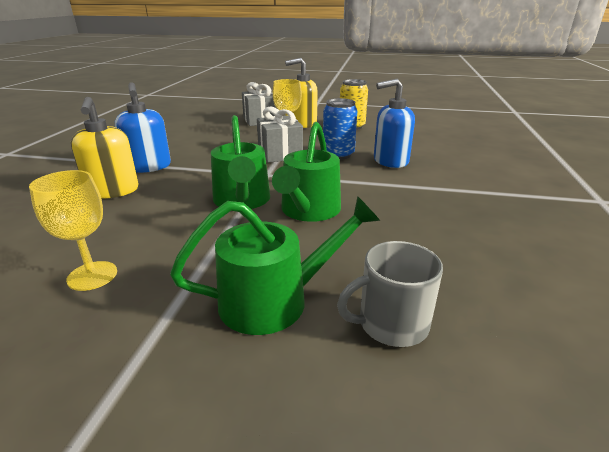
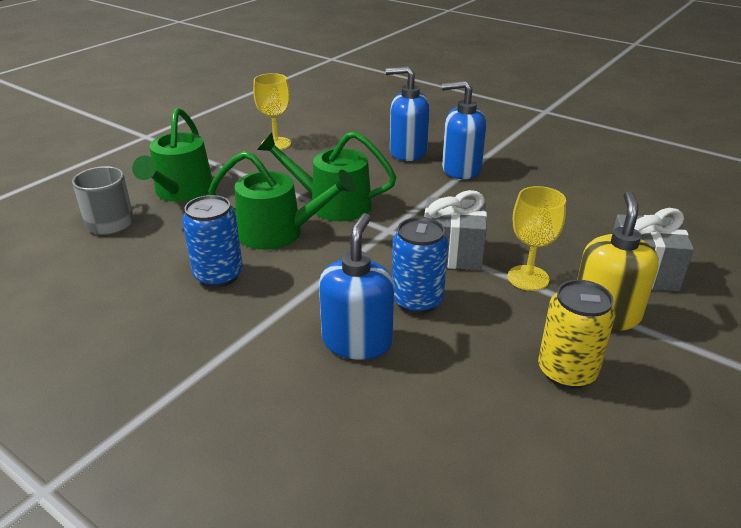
camera: 115 degrees right, 5 degrees up
yellow soap dispenser [71,97,139,199] -> blue soap dispenser [386,66,430,161]
green watering can [272,122,341,222] -> green watering can turned 150 degrees clockwise [208,151,356,250]
none -> blue can [182,195,243,288]

